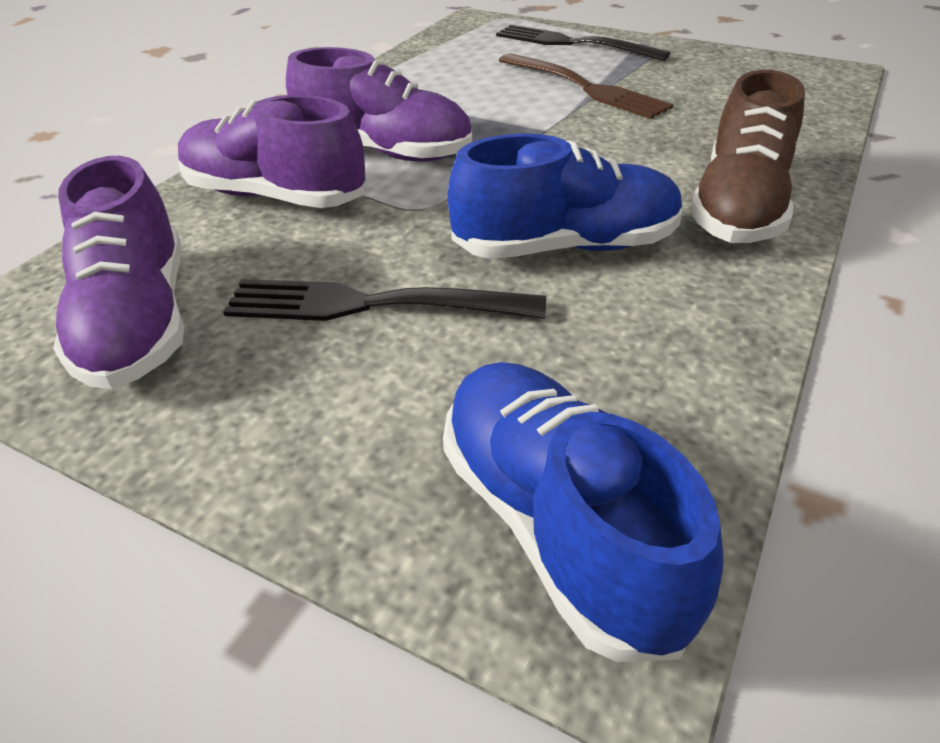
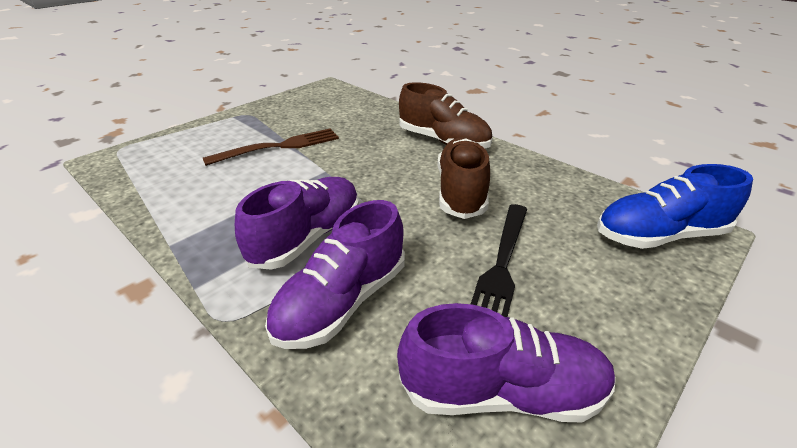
camera: 75 degrees left, 5 degrees down
blue shoe [448,134,683,259] -> brown shoe [437,137,490,219]
black fork [496,25,671,61] -> none

